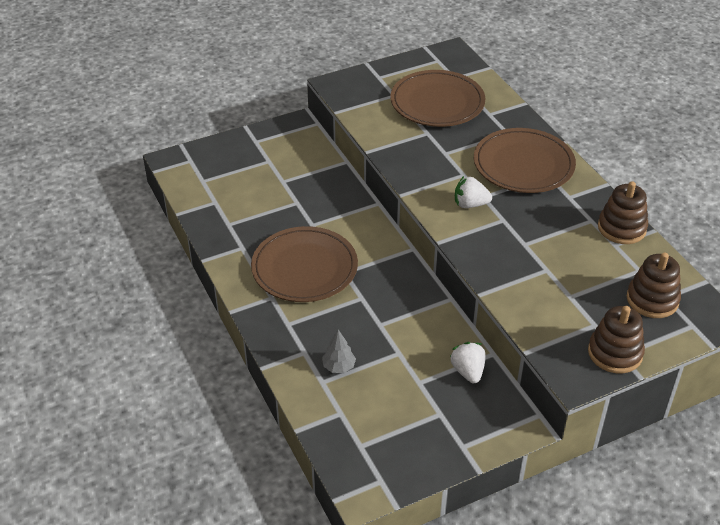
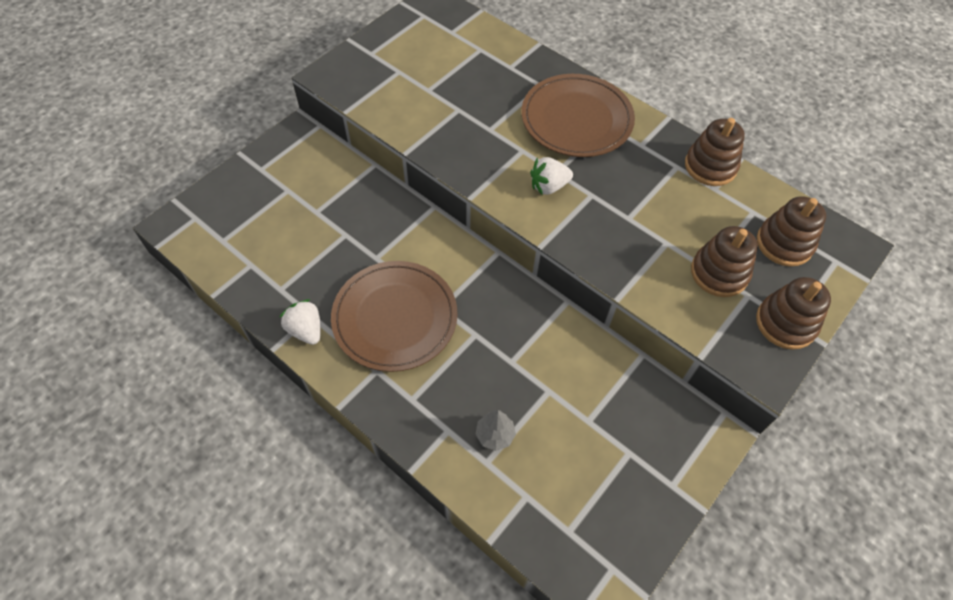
camera: 25 degrees left, 15 degrees up
brown plate [390,70,486,127] -> none
white strawberry [450,342,486,383] -> white strawberry moved to [280,299,321,345]
none -> brown stacking toy [691,226,758,297]

